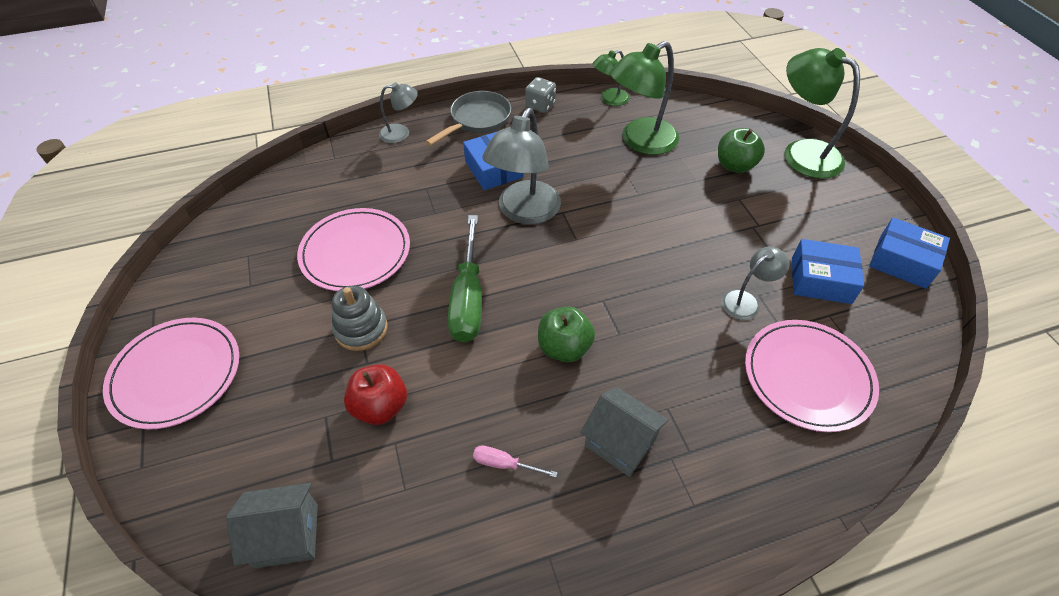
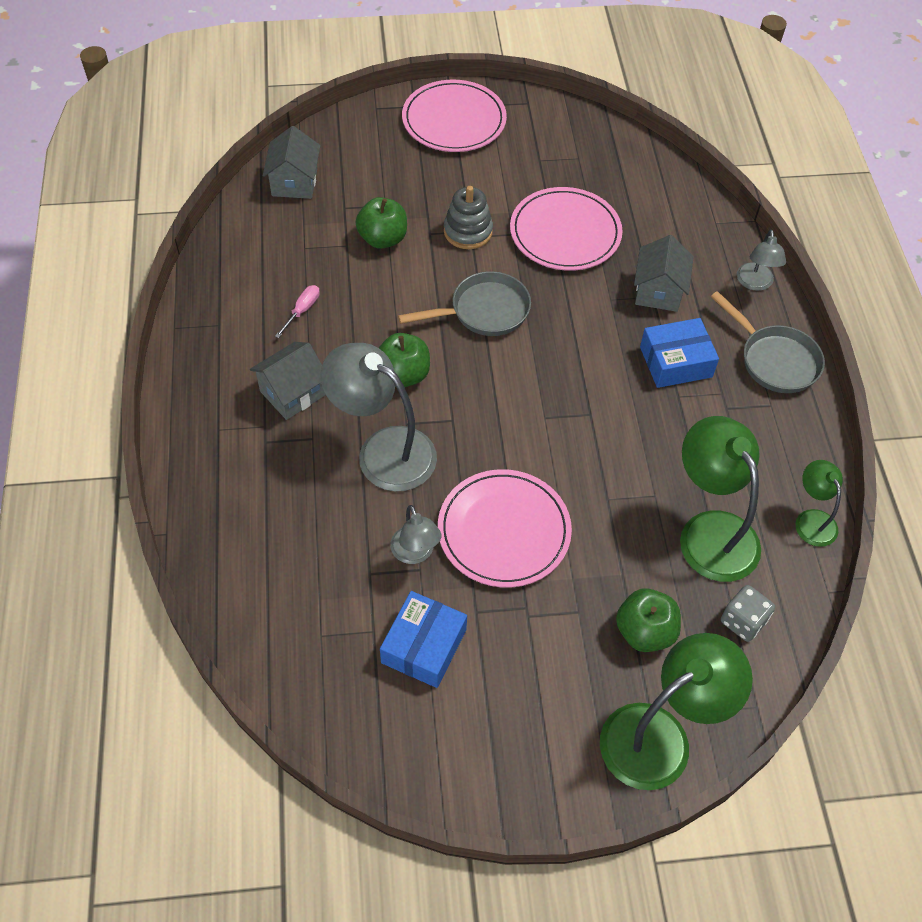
camera: 100 degrees right, 5 degrees up
red apple [344,364,407,425] -> green apple [356,197,407,249]
green screwdriver [448,215,482,343] -> grey pan [398,271,531,336]
grey lamp [482,108,561,224] -> grey lamp moved to [320,343,437,491]
grey dice [525,77,556,113] -> grey dice moved to [721,585,775,642]
pink plate [745,320,879,432] -> pink plate moved to [438,469,572,588]
blue box [869,218,950,289] -> none
none -> grey house [634,235,694,312]

